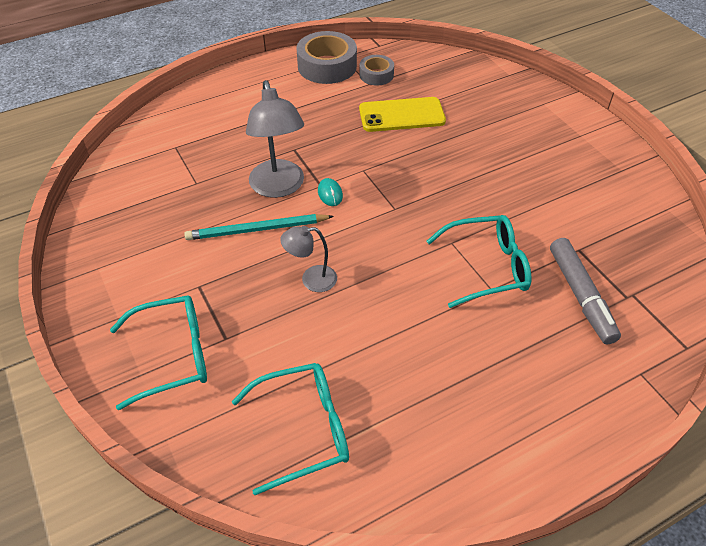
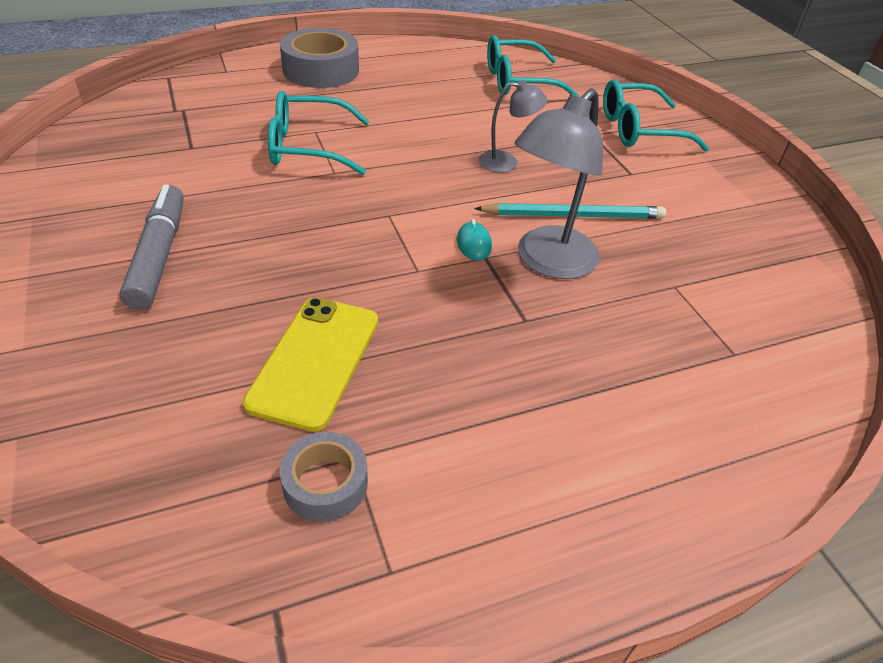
camera: 175 degrees left, 5 degrees down
grey lamp [246,80,304,198] -> grey lamp turned 135 degrees counterclockwise [515,89,603,279]
grey tape [296,31,357,84] -> grey tape moved to [280,28,359,88]
yellow phone [359,97,446,132] -> yellow phone turned 75 degrees counterclockwise [243,297,378,432]
grey marker [550,238,621,344] -> grey marker moved to [120,185,184,310]

